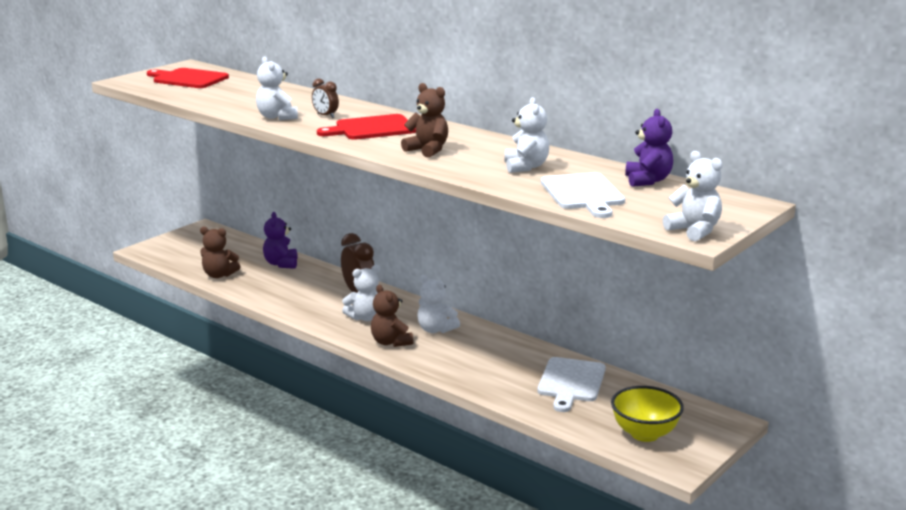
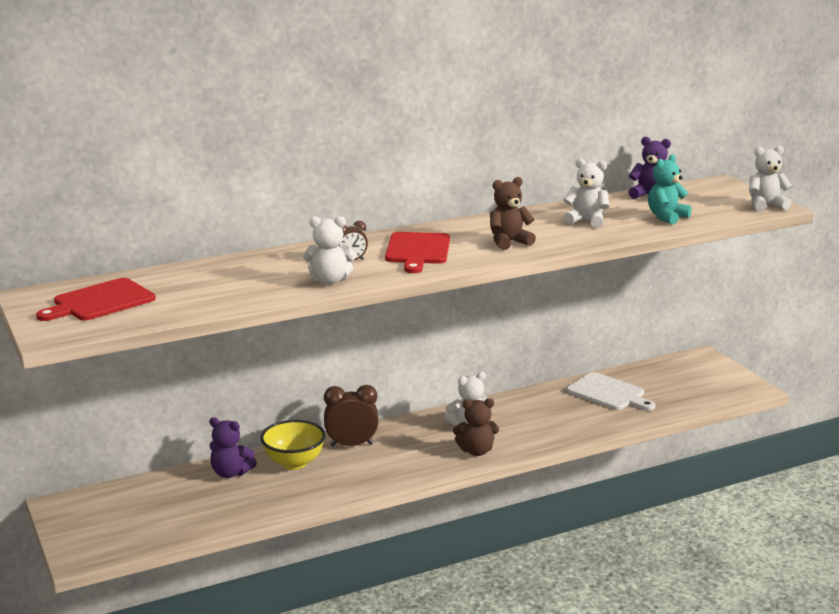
camera: 65 degrees left, 0 degrees up
brown teddy bear [200,227,241,278] -> none
white teddy bear [342,265,380,321] -> none
white cutting board [541,173,625,218] -> turquoise teddy bear [648,154,692,224]
yellow bowl [611,386,684,442] -> yellow bowl moved to [260,420,326,470]

